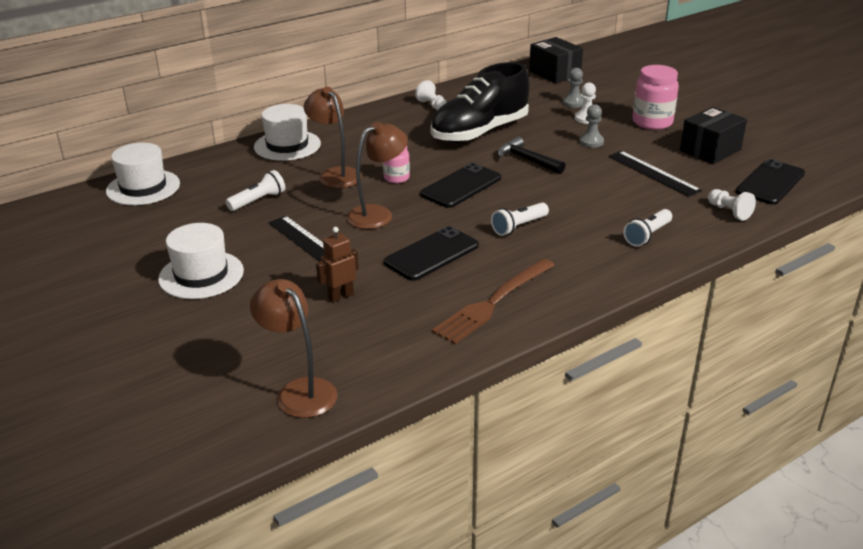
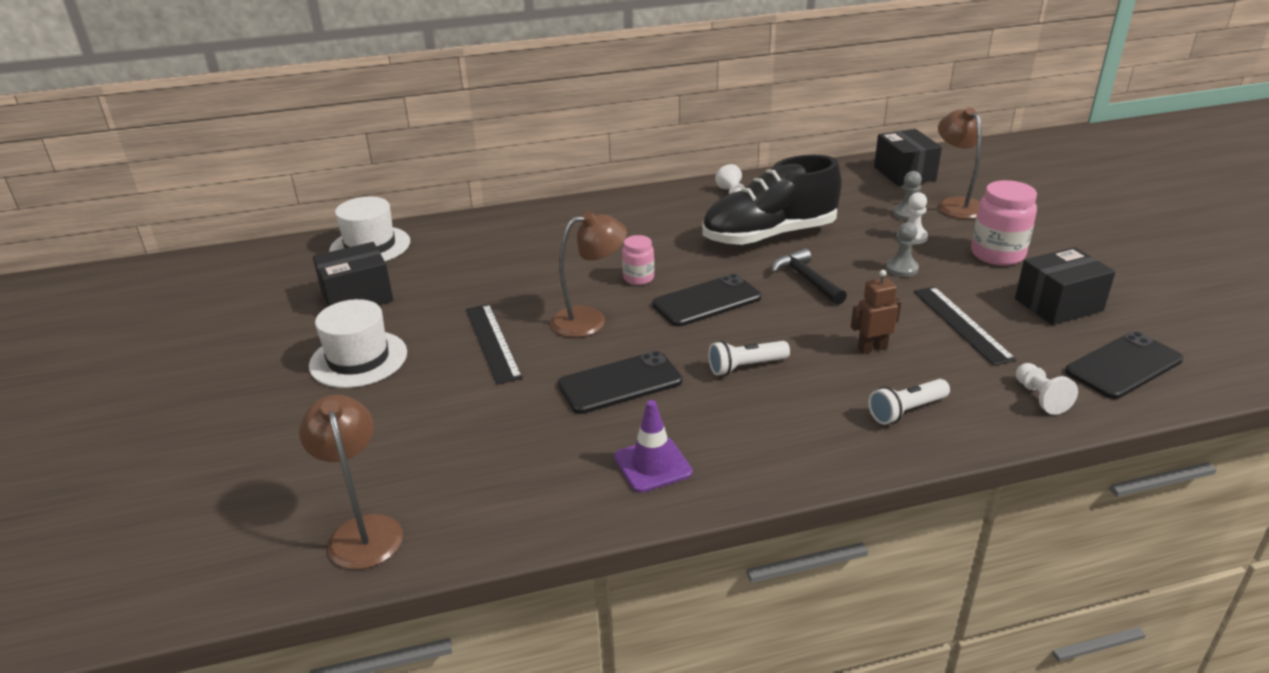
camera: 20 degrees right, 0 degrees up
white flashlight [226,170,285,211] -> none
white hat [254,104,321,161] -> none
brown lamp [304,87,362,188] -> brown lamp moved to [938,107,982,219]
brown robot [316,227,359,303] -> brown robot moved to [851,270,901,354]
brown fork [432,258,555,344] -> purple traffic cone [614,400,693,493]
none -> black box [313,242,393,307]

